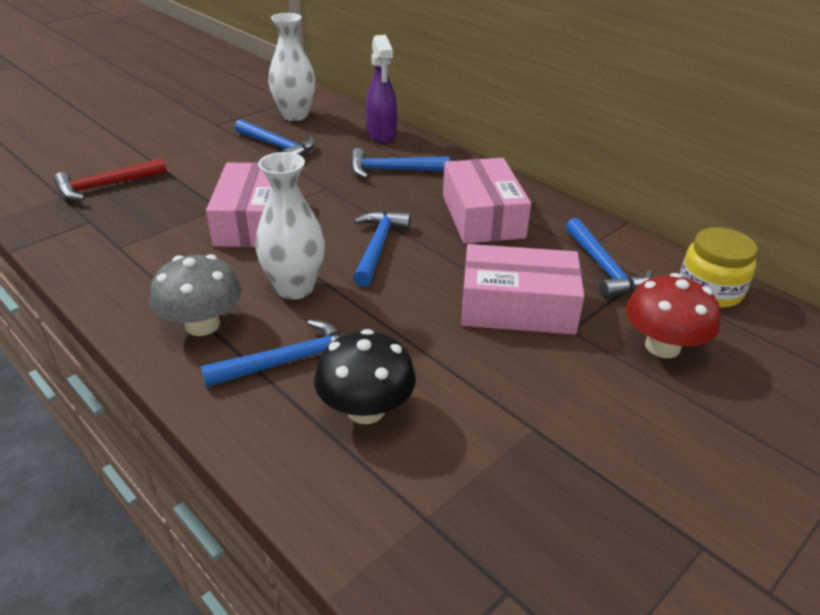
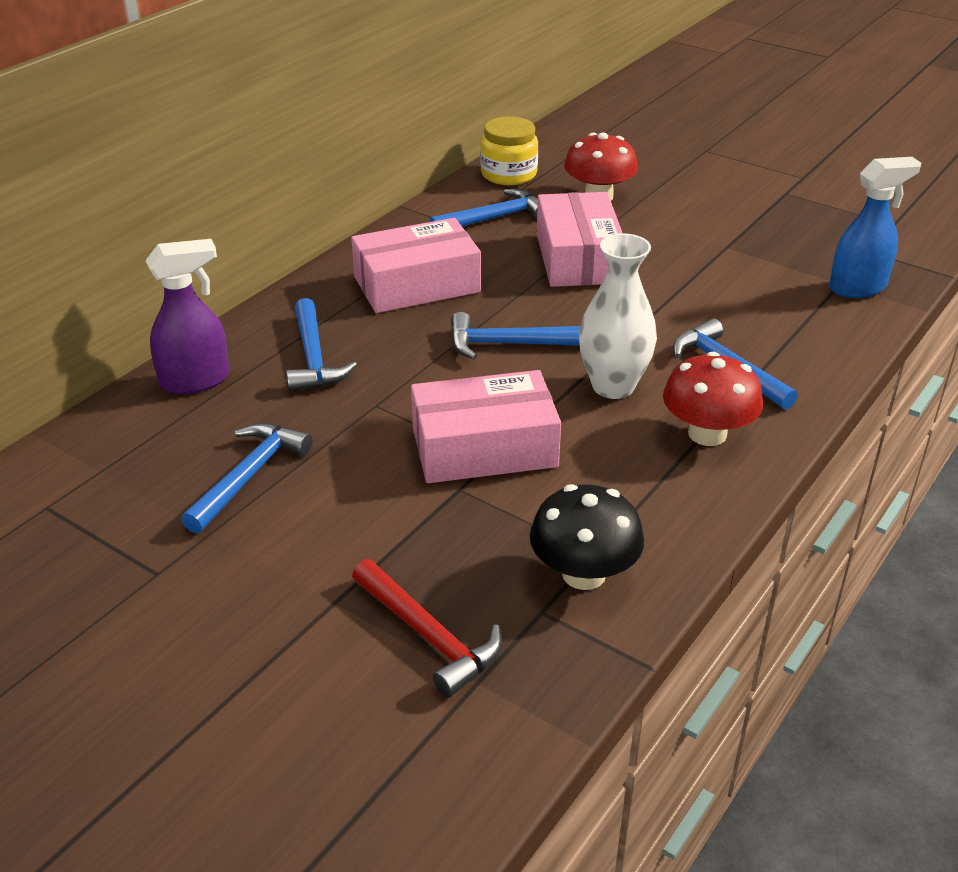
camera: 100 degrees left, 0 degrees up
grey mushroom [150,254,241,336] -> red mushroom [663,352,763,446]
white vase [268,13,315,121] -> none
black mushroom [314,329,416,424] -> black mushroom moved to [530,484,644,590]
none -> blue spray bottle [829,157,921,298]

